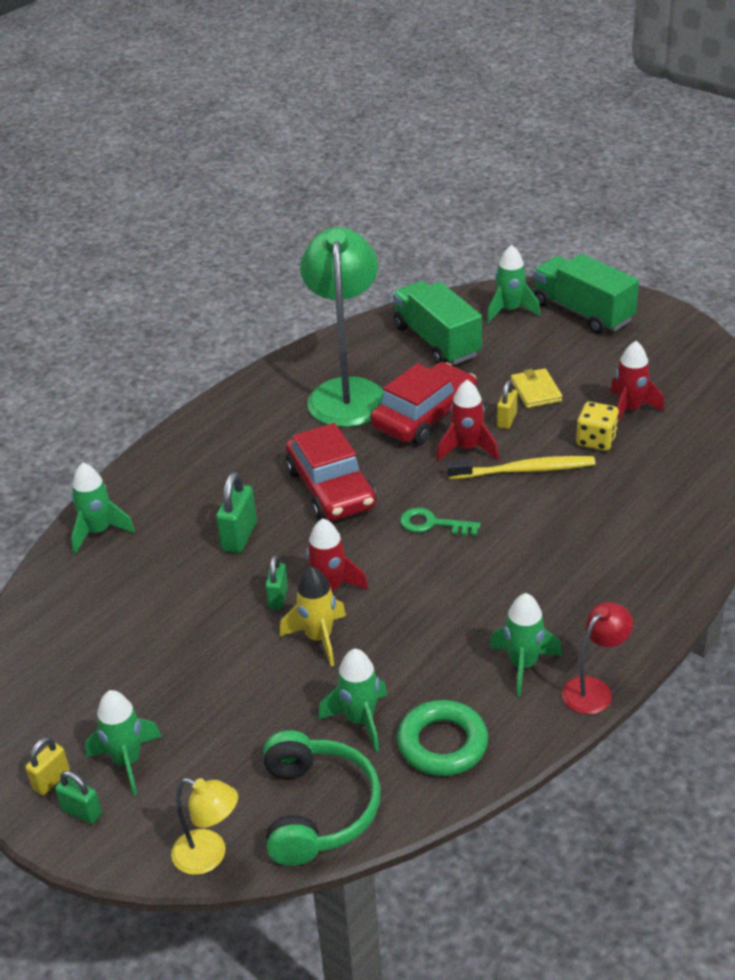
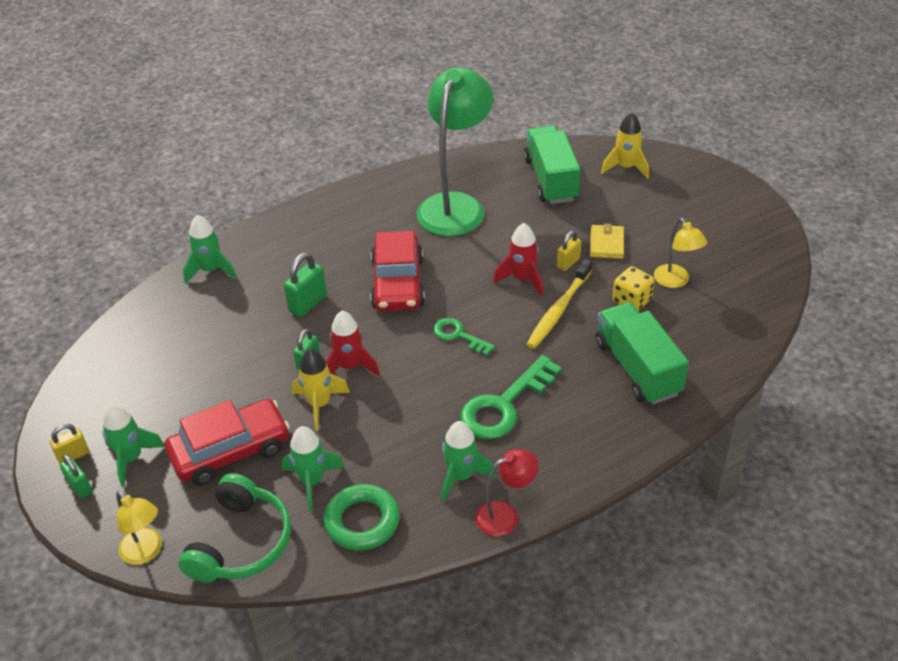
camera: 20 degrees right, 5 degrees up
red car [370,362,477,445] -> red car moved to [165,399,290,485]
yellow toothbrush [447,456,595,479] -> yellow toothbrush turned 105 degrees clockwise [526,259,592,349]
green rocket [487,245,540,323] -> yellow rocket [601,112,649,179]
green truck [533,254,639,334] -> green truck moved to [595,302,689,404]
red rocket [610,341,664,423] -> yellow lamp [654,218,707,288]
none -> green key [460,355,562,439]

